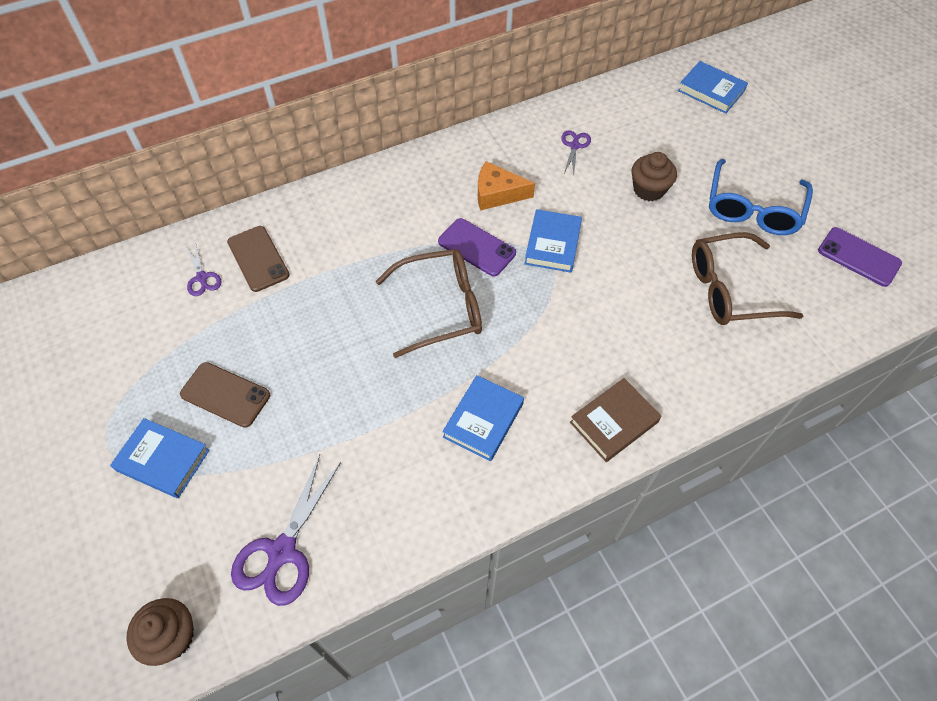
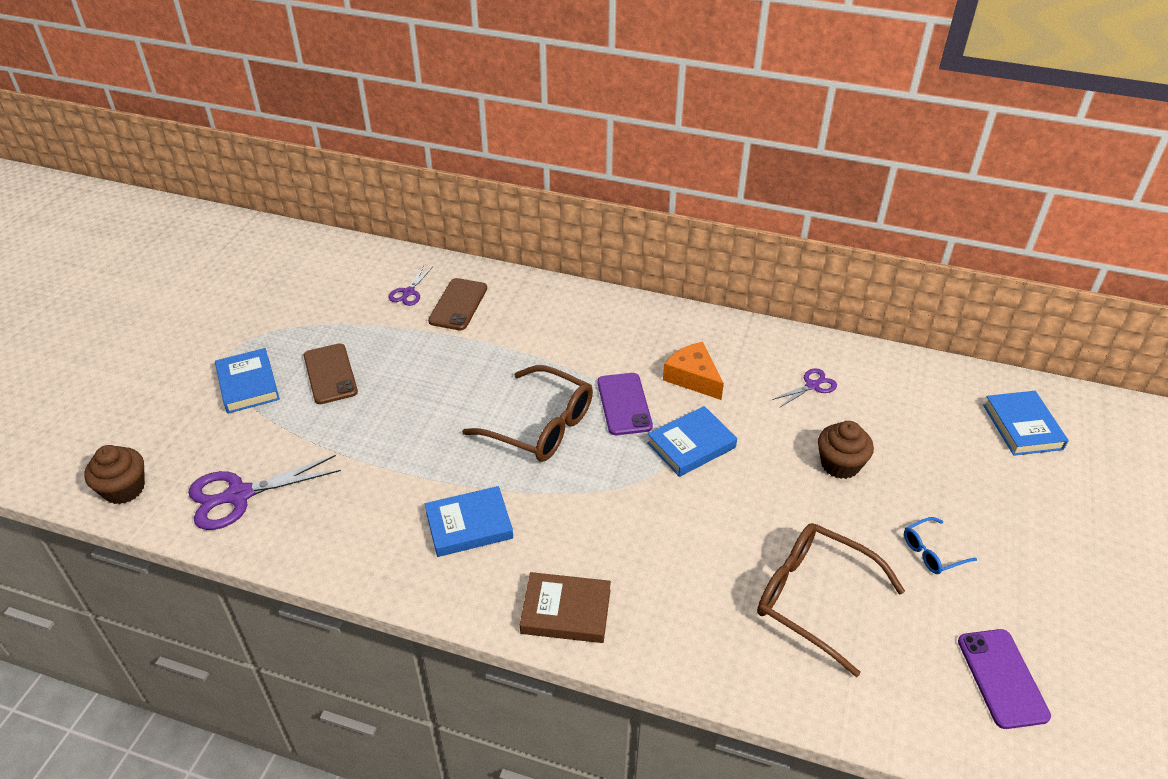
camera: 45 degrees right, 15 degrees down
blue glasses [709,159,813,235] -> blue glasses [904,517,977,574], size x0.48

